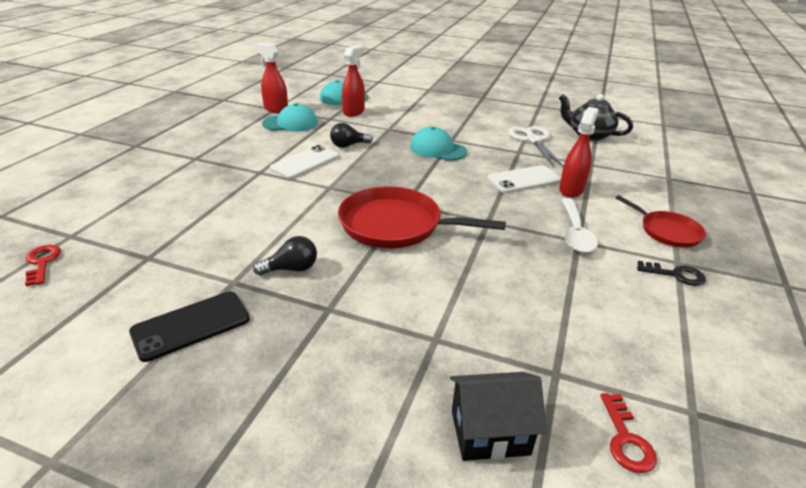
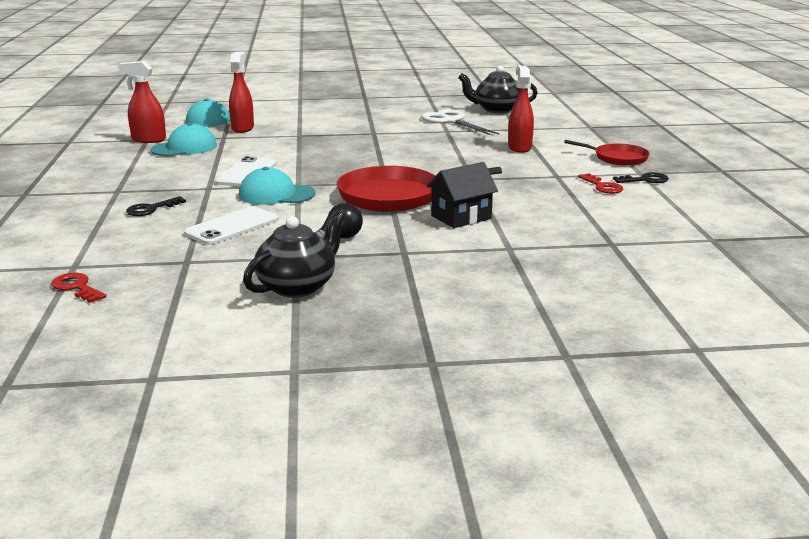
camera: 25 degrees left, 10 degrees down
black phone [129,291,250,362] -> black teapot [243,212,344,298]
black light bulb [330,123,373,148] -> none
turquoise cap [410,127,467,161] -> turquoise cap moved to [239,167,316,205]
black house [450,372,547,461] -> black house moved to [427,162,498,228]
white phone [487,165,561,193] -> white phone moved to [184,206,279,245]
white spoon [561,198,598,253] -> none
red key [600,393,657,473] -> red key moved to [578,173,623,194]
none -> black key [126,196,186,216]

